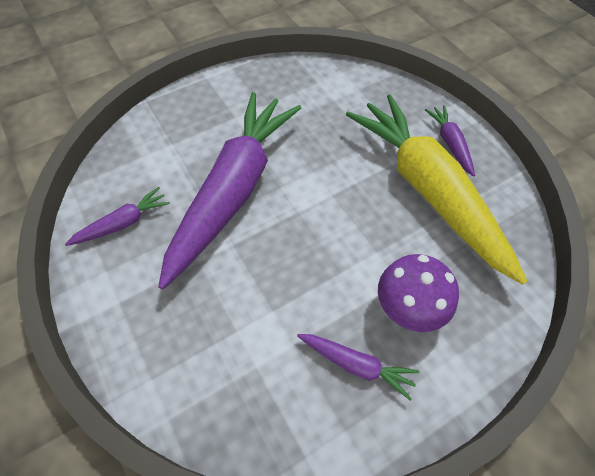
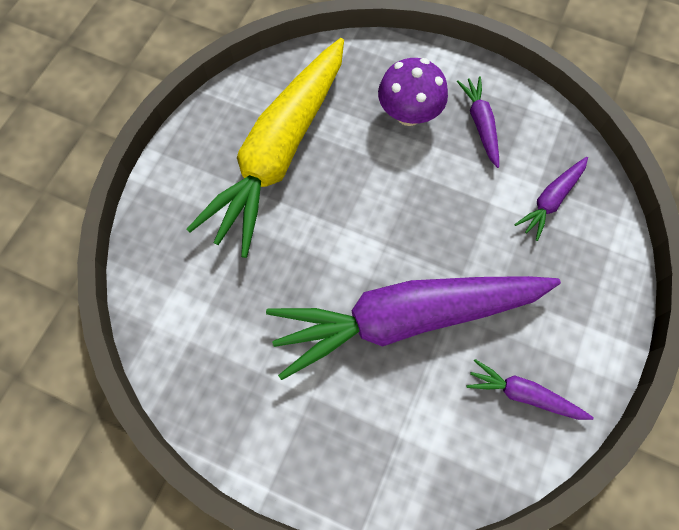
camera: 125 degrees left, 10 degrees up
purple carrot [425,105,475,177] -> purple carrot moved to [514,157,588,241]

